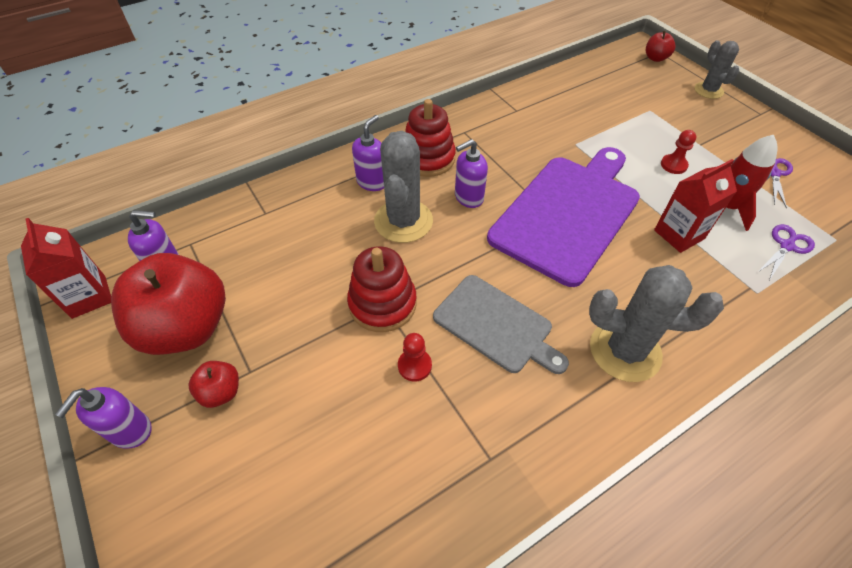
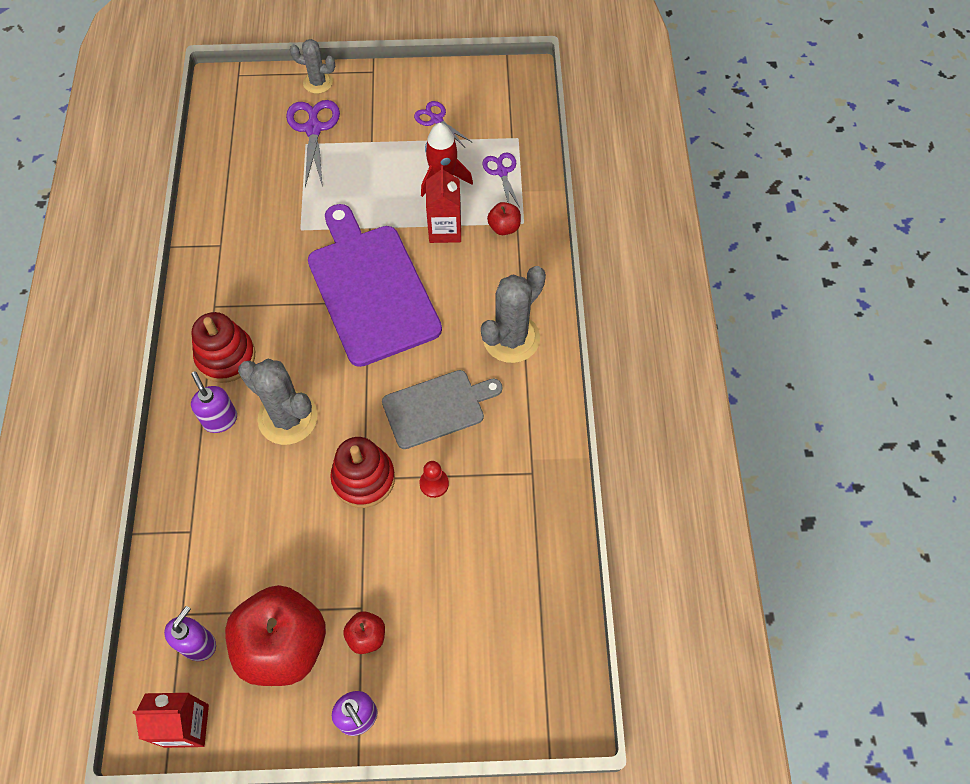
camera: 60 degrees left, 10 degrees up
purple soap dispenser [455,139,488,208] -> none
red apple [646,31,675,62] -> red apple moved to [487,202,521,235]
red pawn [661,130,696,174] -> none
none -> purple scissors [286,100,340,187]

